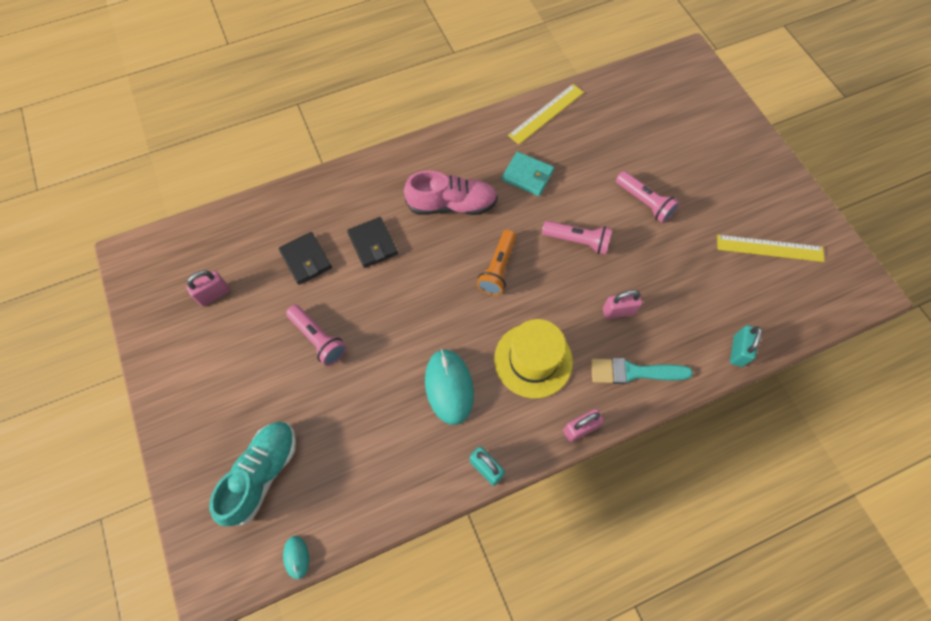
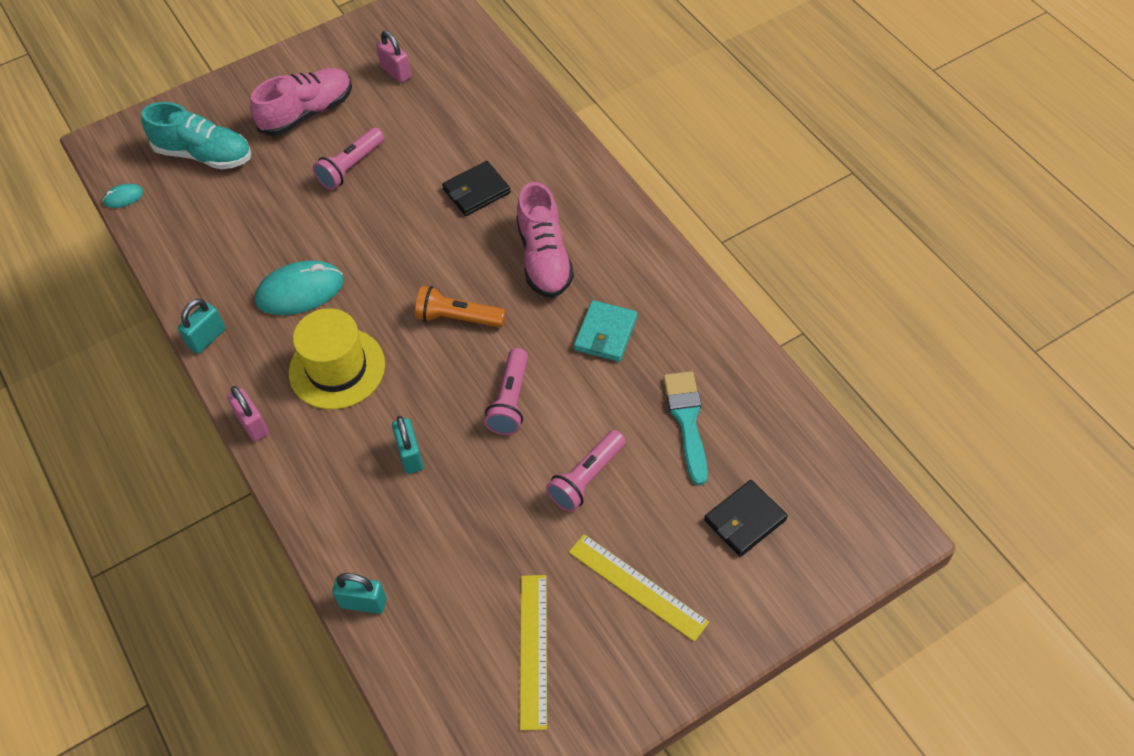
camera: 85 degrees right, 10 degrees down
black wallet [279,232,332,285] -> black wallet moved to [704,480,788,557]
yellow ruler [508,84,584,145] -> yellow ruler moved to [569,534,709,642]
turquoise brush [591,358,693,384] -> turquoise brush moved to [664,371,708,485]
pink padlock [603,290,643,319] -> turquoise padlock [392,416,424,474]
none -> pink shoe [250,68,352,136]

